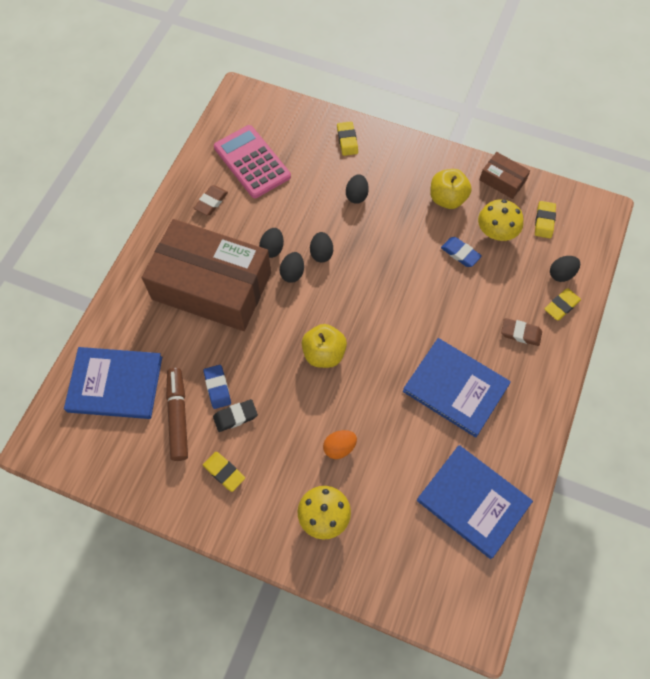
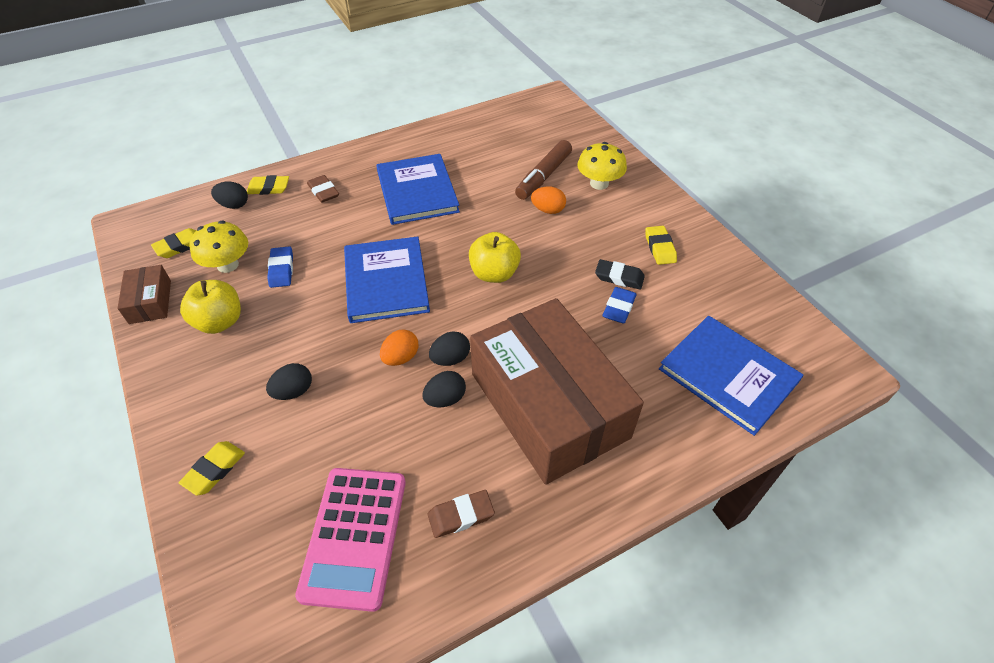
camera: 140 degrees left, 15 degrees down
brown marker [166,368,188,461] -> brown marker moved to [515,140,572,200]
black egg [310,232,333,263] -> orange egg [380,329,419,366]
blue book [417,445,533,559] -> blue book moved to [344,237,430,323]

